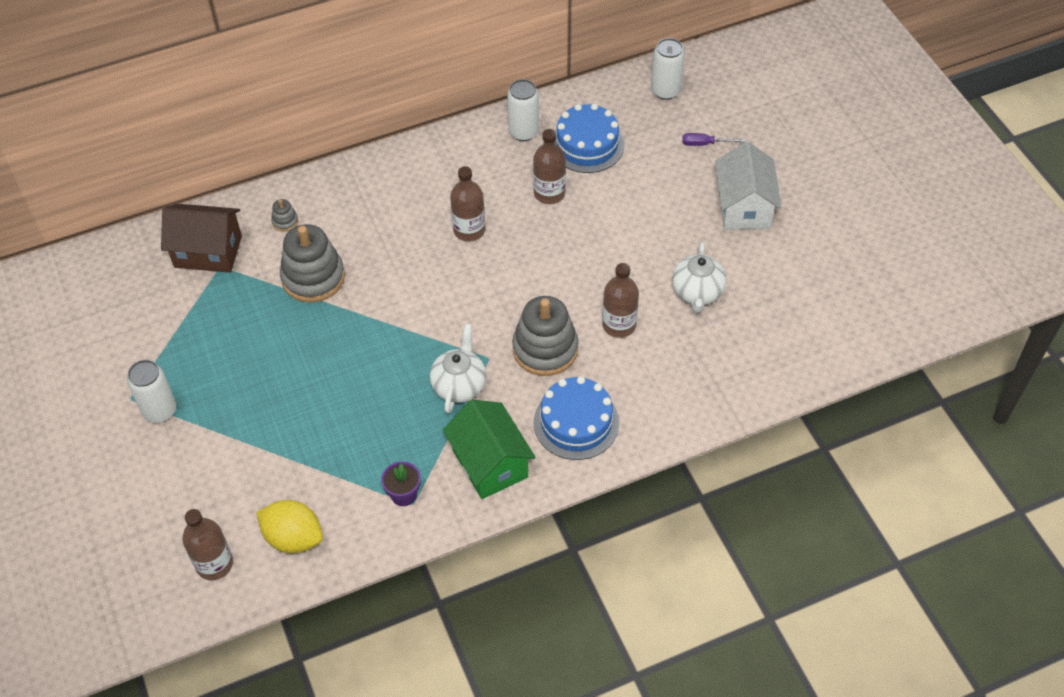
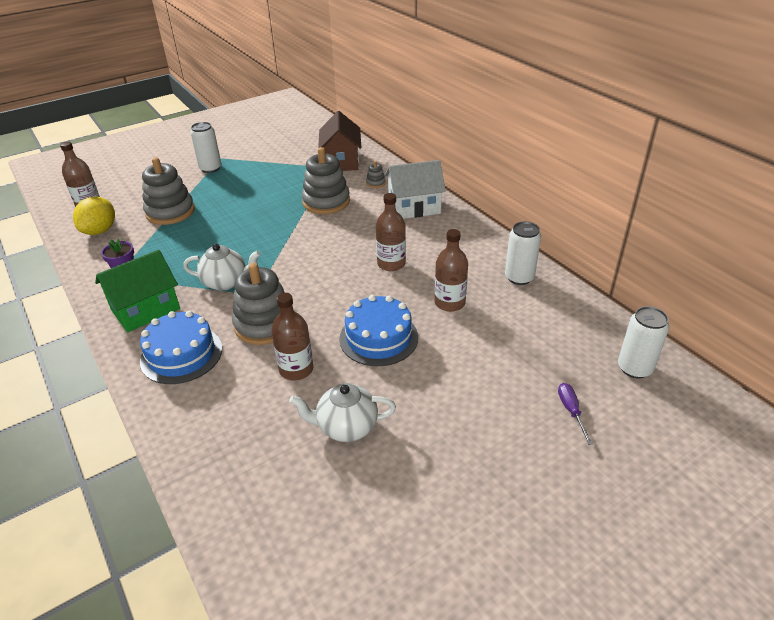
camera: 80 degrees right, 15 degrees down
blue cake [555,104,624,173] -> blue cake moved to [339,295,418,366]
white house [715,142,782,230] -> white house moved to [385,160,446,219]
none -> grey stacking toy [142,157,195,225]

